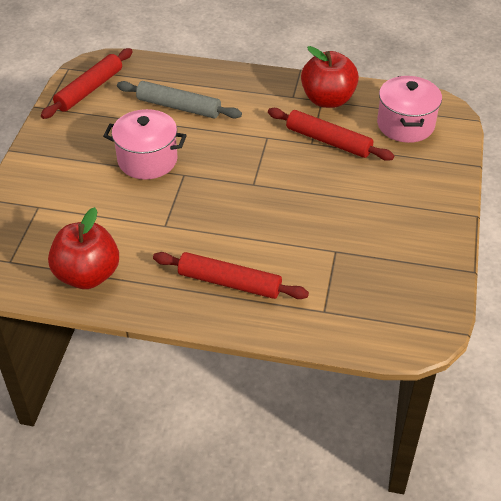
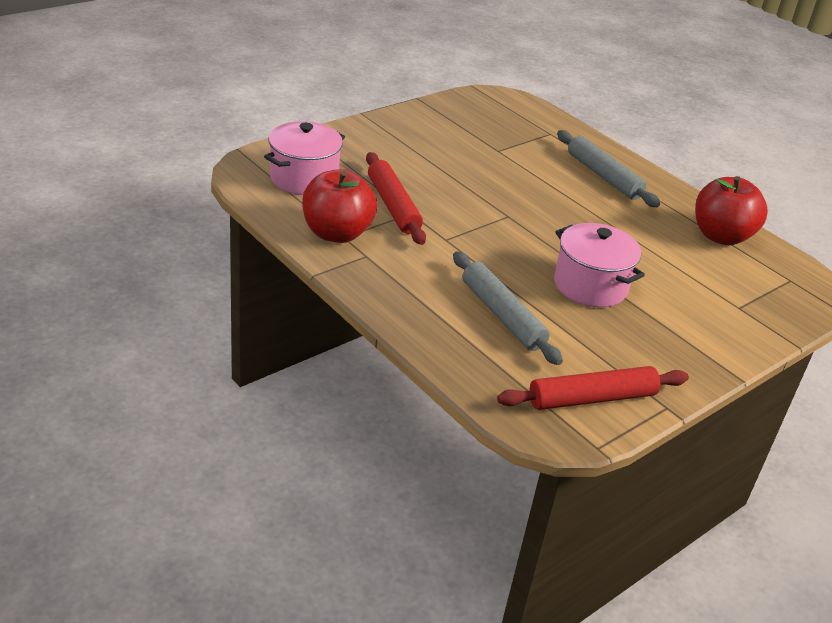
camera: 145 degrees left, 10 degrees down
red rolling pin [153,252,309,299] -> grey rolling pin [557,130,660,207]

